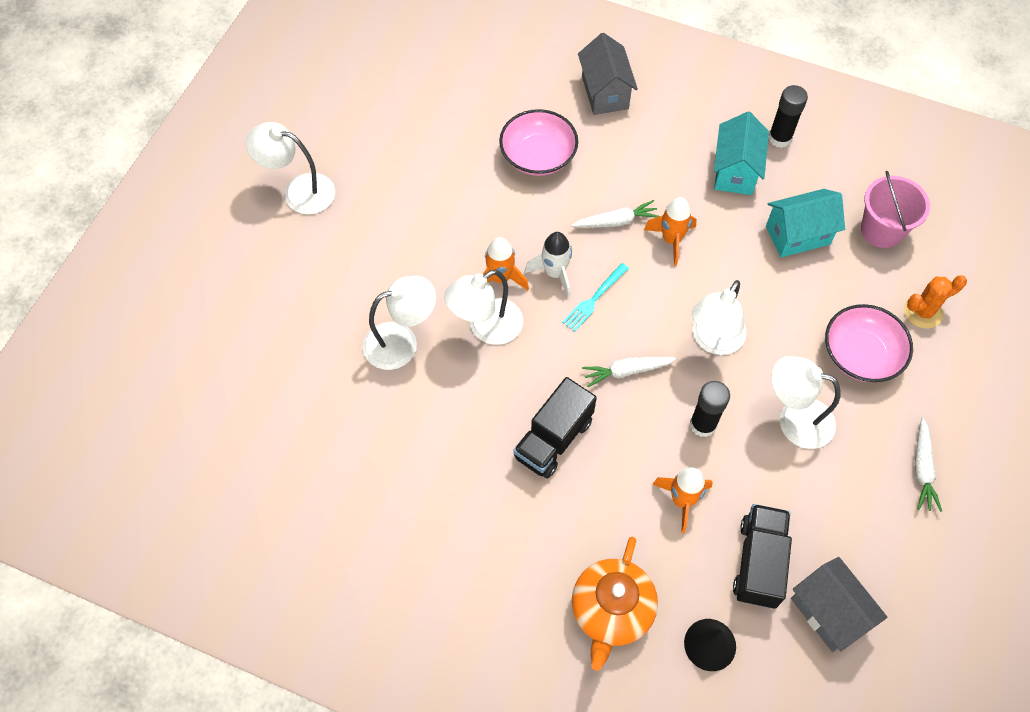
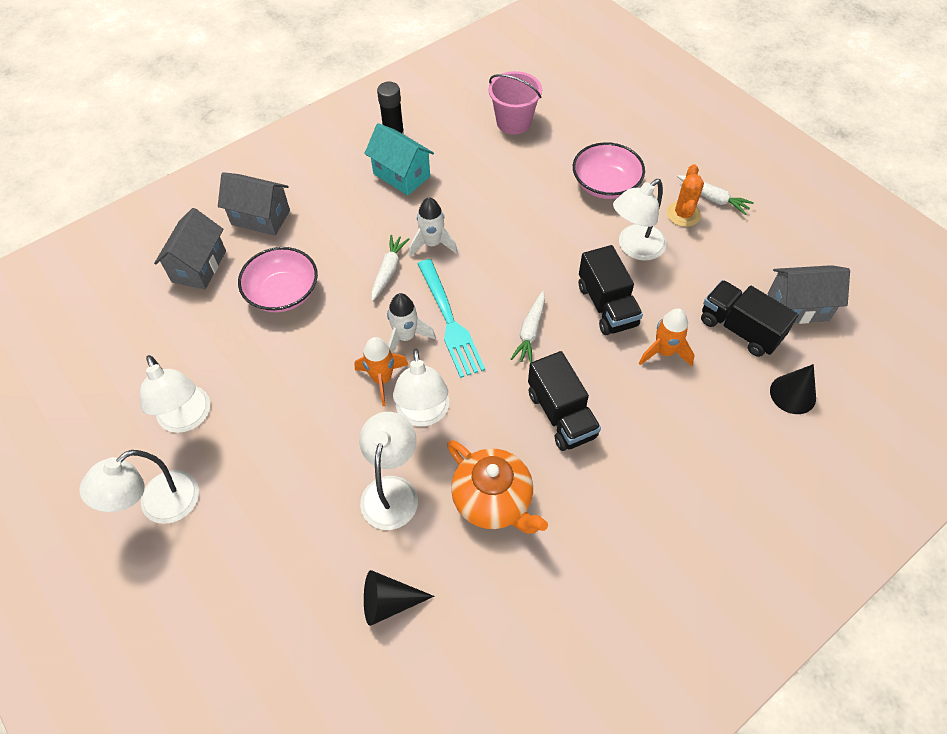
camera: 60 degrees left, 5 degrees down
turquoise fork [562,263,629,332] -> turquoise fork [418,259,485,378], size x1.67
orange teapot [572,537,658,671] -> orange teapot moved to [447,440,548,534]
orange rocket [644,197,697,266] -> white rocket [409,197,458,257]
black glue stick [690,381,730,437] -> black truck [579,245,643,335]
white lamp [692,280,746,355] -> white lamp moved to [140,355,210,433]
turquoise house [766,189,845,258] -> none
orange cactus [904,276,967,329] -> orange cactus moved to [667,164,704,227]
none -> grey house [154,208,226,289]
none -> black cone [364,570,434,626]

